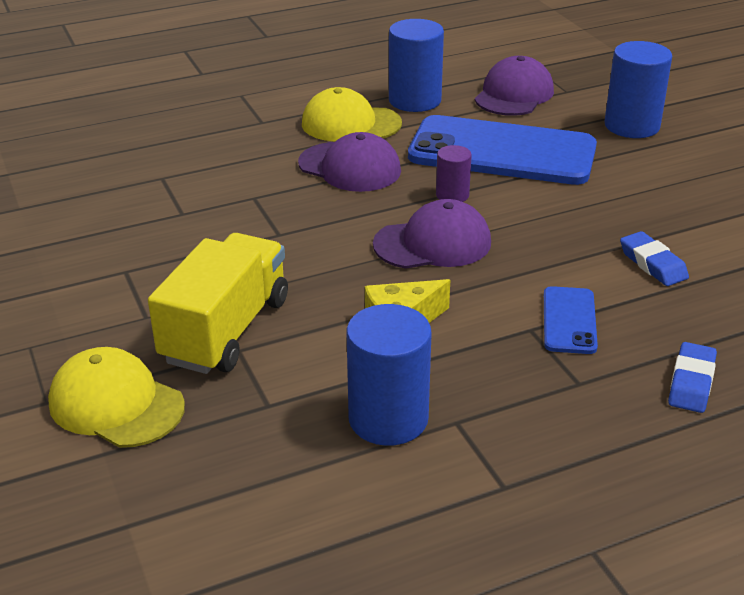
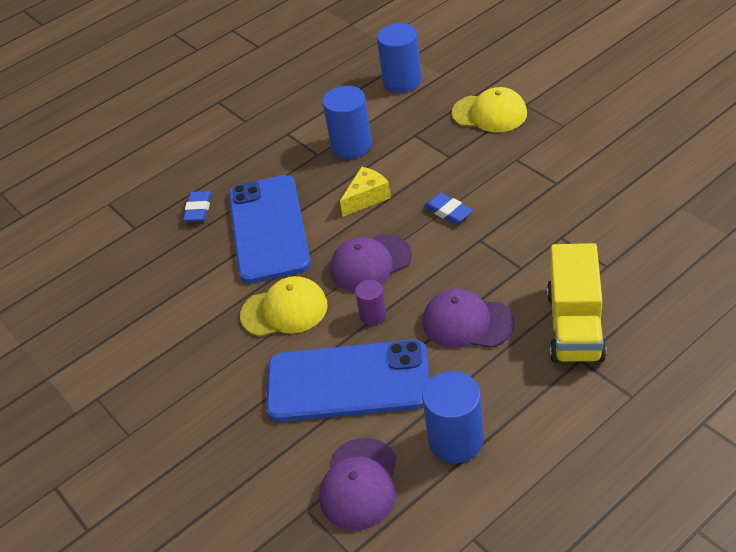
camera: 170 degrees right, 10 degrees up
yellow truck [148,233,288,374] -> yellow truck moved to [547,243,607,363]
yellow cap [302,87,402,141] -> yellow cap moved to [240,276,328,337]
blue phone [544,286,598,354] -> blue phone [228,175,311,284], size x2.22
blue cylinder [604,41,672,138] -> blue cylinder moved to [377,23,422,93]
blue eraser [620,231,689,286] -> blue eraser moved to [424,193,473,224]

